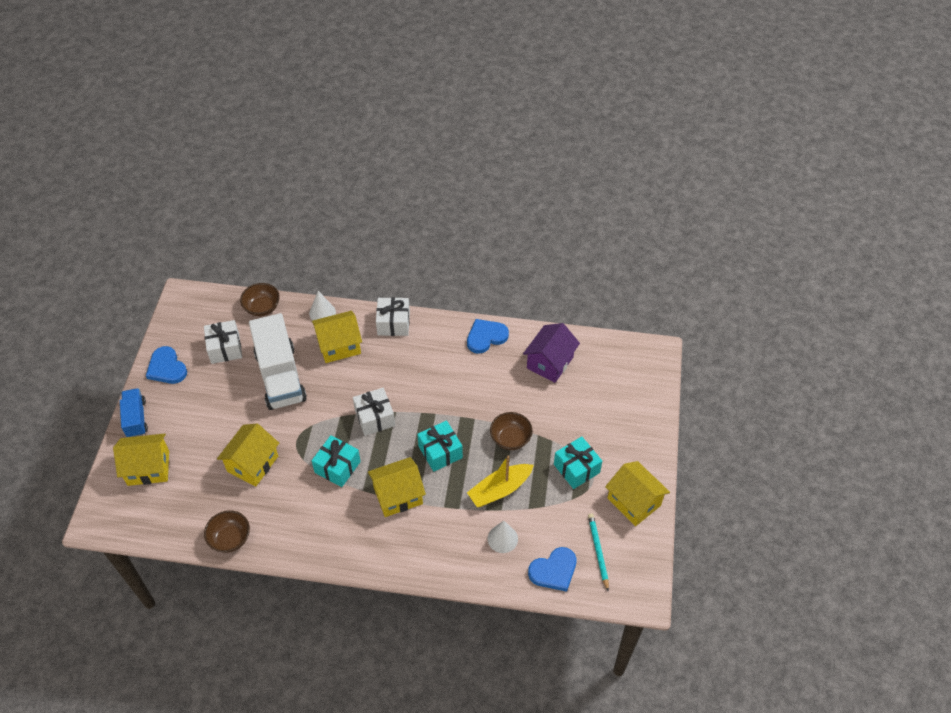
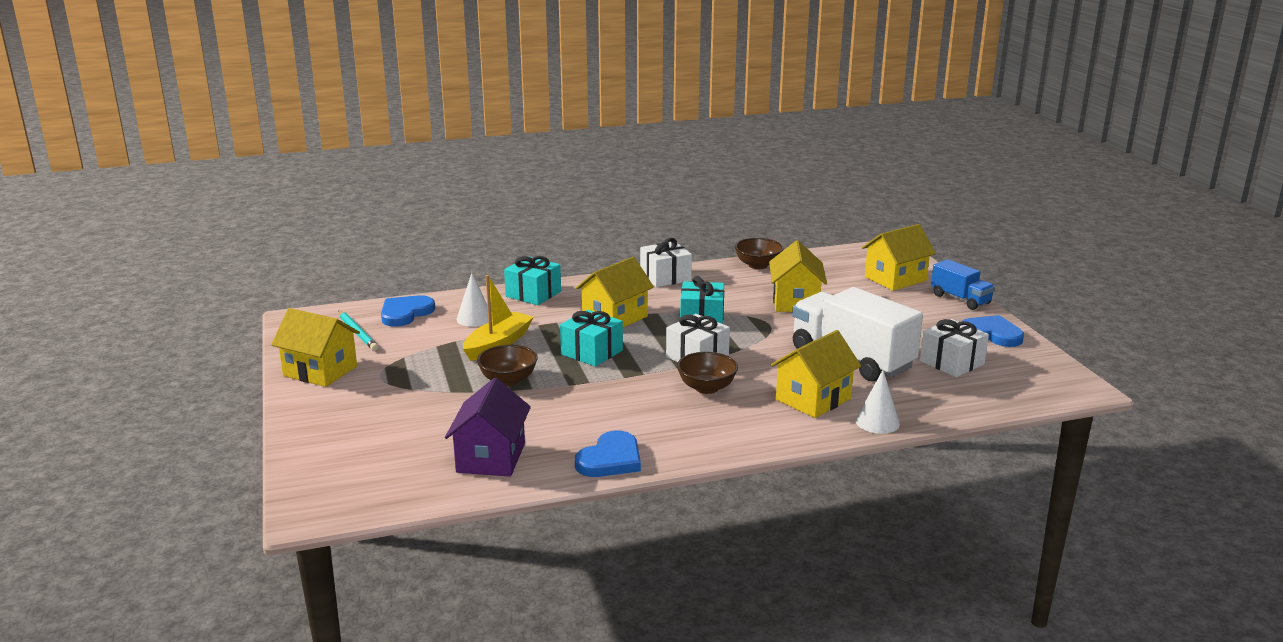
camera: 155 degrees right, 30 degrees down
brown bowl [240,283,280,316] -> brown bowl moved to [677,352,738,394]
white gift [376,297,410,336] -> white gift moved to [640,238,692,287]
turquoise gift [554,436,602,489] -> turquoise gift moved to [504,256,561,305]

